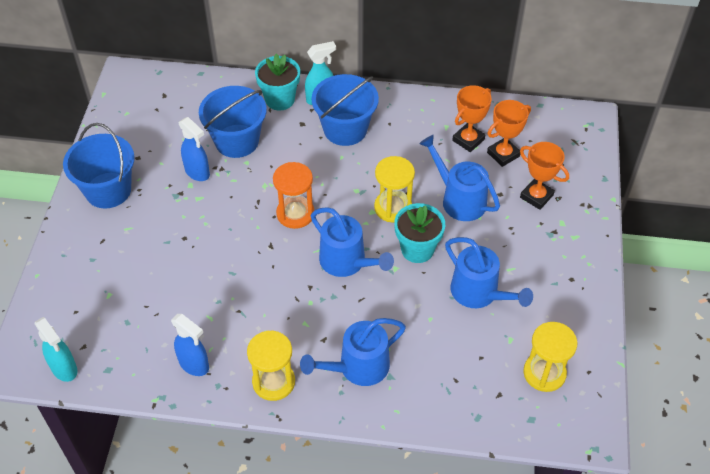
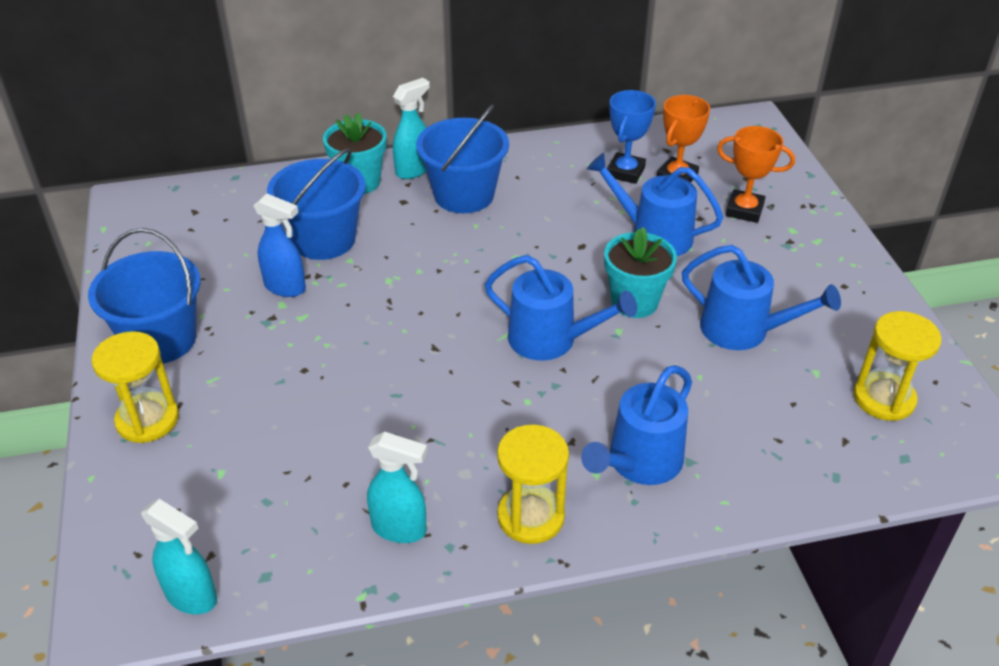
camera: 20 degrees left, 10 degrees down
blue spray bottle [171,314,209,376] -> turquoise spray bottle [367,431,427,543]
orange hourglass [273,162,314,229] -> none
yellow hourglass [374,156,415,223] -> yellow hourglass moved to [91,331,179,443]
orange trophy [452,85,492,152] -> blue trophy [607,90,656,184]

